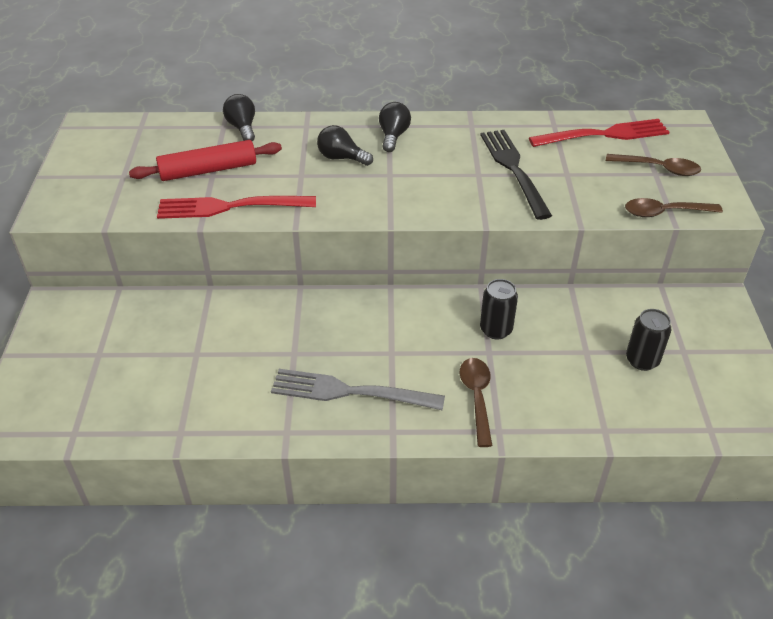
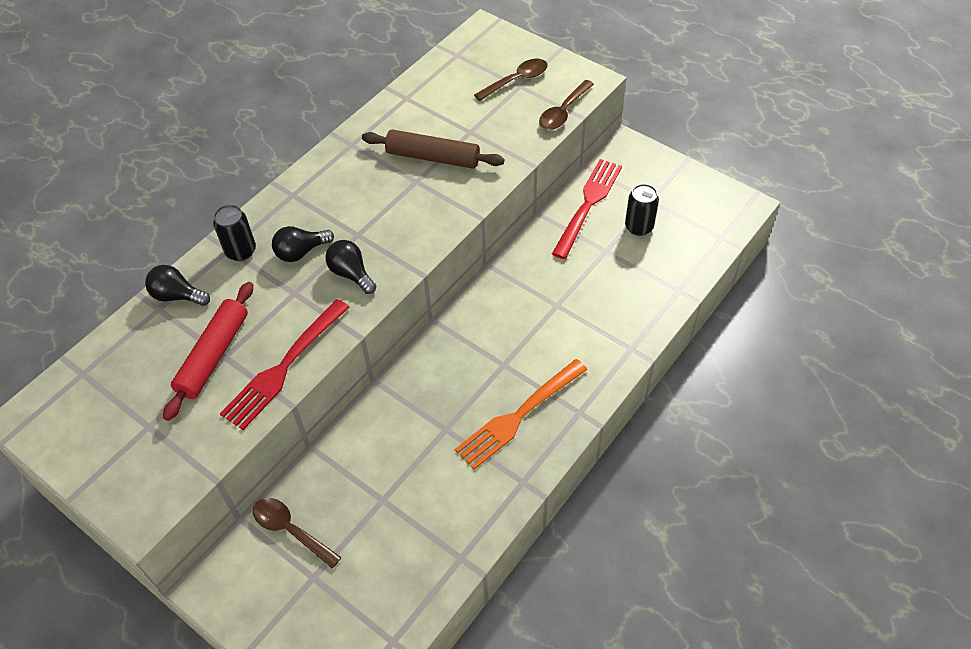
camera: 50 degrees left, 10 degrees up
grey fork [271,369,445,410] -> orange fork [455,359,588,470]
black light bulb [379,102,411,152] -> black light bulb moved to [325,240,376,294]
brown spoon [460,358,492,447] -> brown spoon moved to [253,498,341,568]
black fork [480,130,552,220] -> brown rolling pin [362,129,505,169]
black can [480,279,518,339] -> black can moved to [213,204,256,261]
red fork [529,119,669,147] -> red fork moved to [552,159,622,259]

